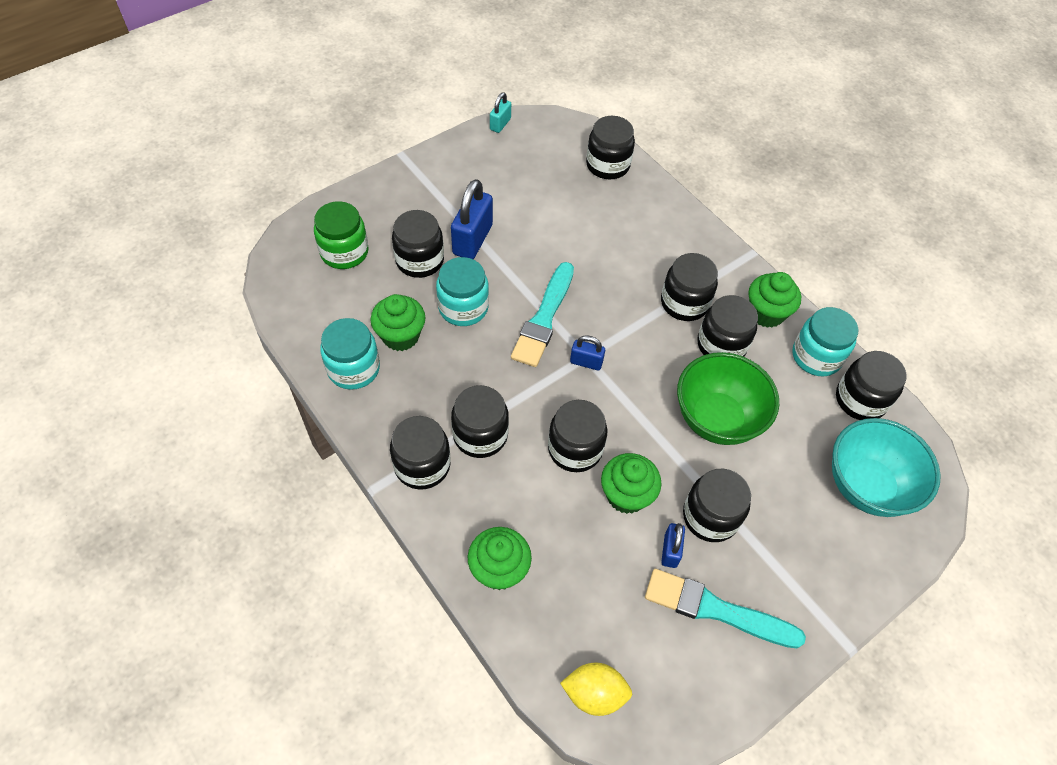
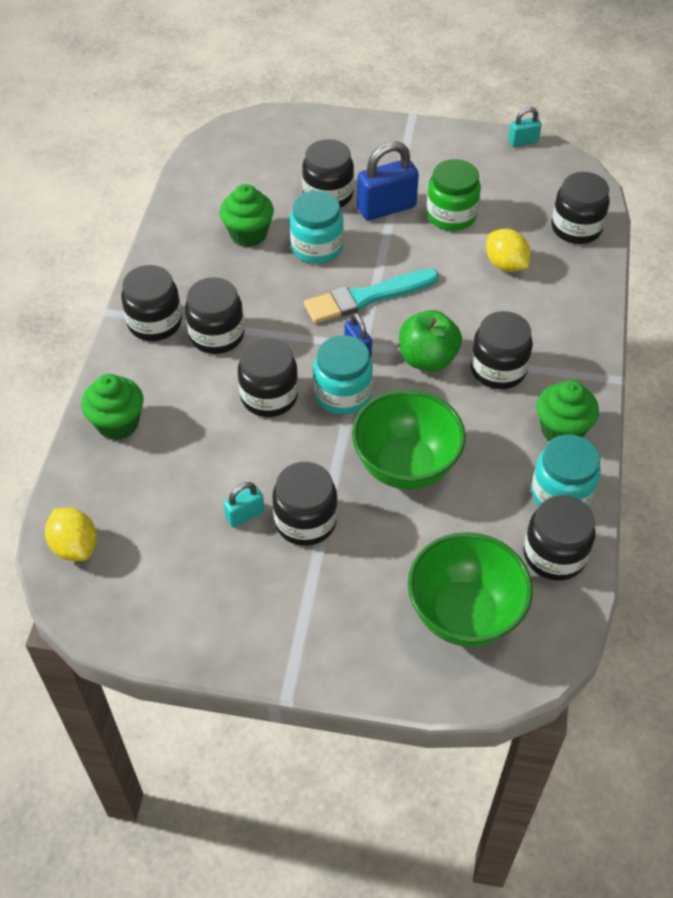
camera: 50 degrees right, 5 degrees down
green jar [314,201,369,269] -> green jar moved to [427,159,481,231]
turquoise jar [320,318,380,390] -> turquoise jar moved to [313,335,373,414]
green cupcake [601,453,661,514] -> none
turquoise brush [645,569,806,648] -> none
blue padlock [661,523,685,568] -> turquoise padlock [223,482,264,528]
black jar [697,295,758,357] -> none
turquoise bowl [832,418,941,517] -> green bowl [408,532,533,647]
none -> green apple [399,310,462,371]
none -> yellow lemon [486,229,530,272]

